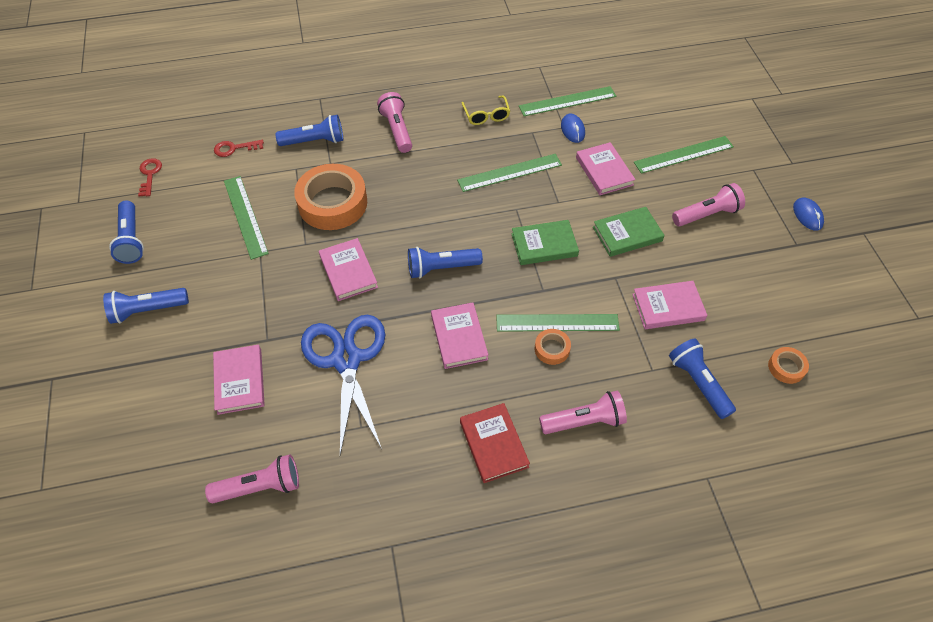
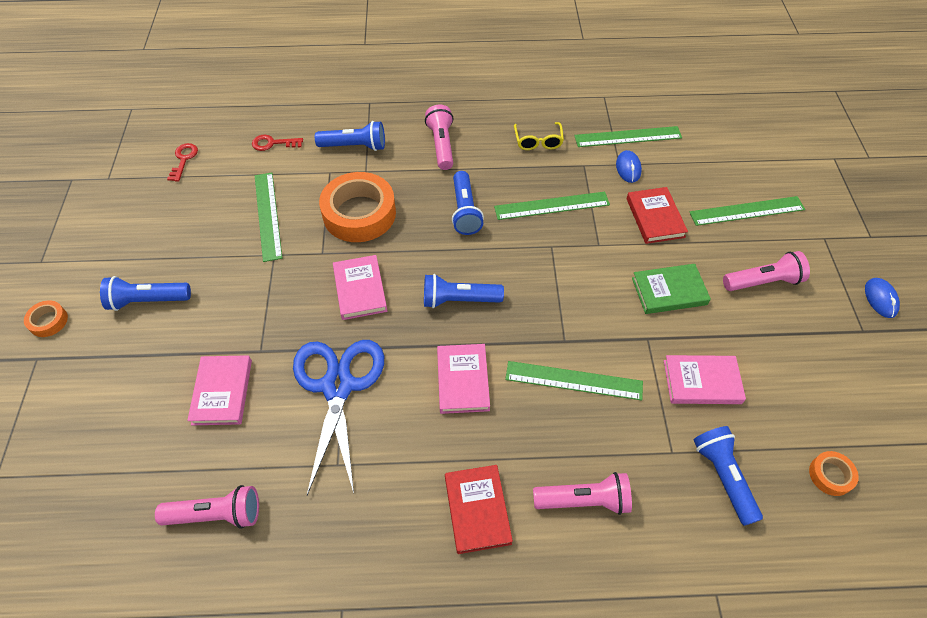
camera: 10 degrees right, 0 degrees up
blue flashlight [109,200,144,264] -> blue flashlight moved to [452,171,484,235]
green book [512,220,579,265] -> none
orange tape [535,329,571,365] -> orange tape moved to [24,300,68,337]
pink book [576,142,636,195] -> red book [627,187,688,244]

